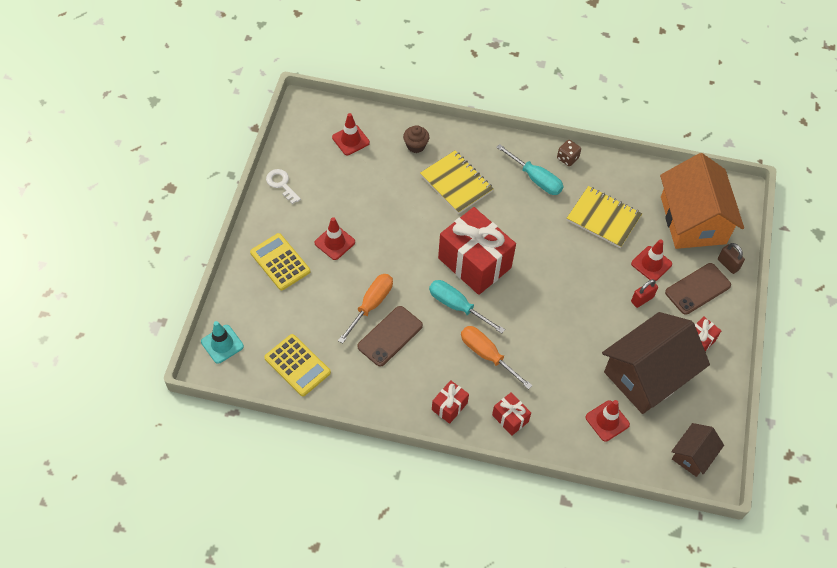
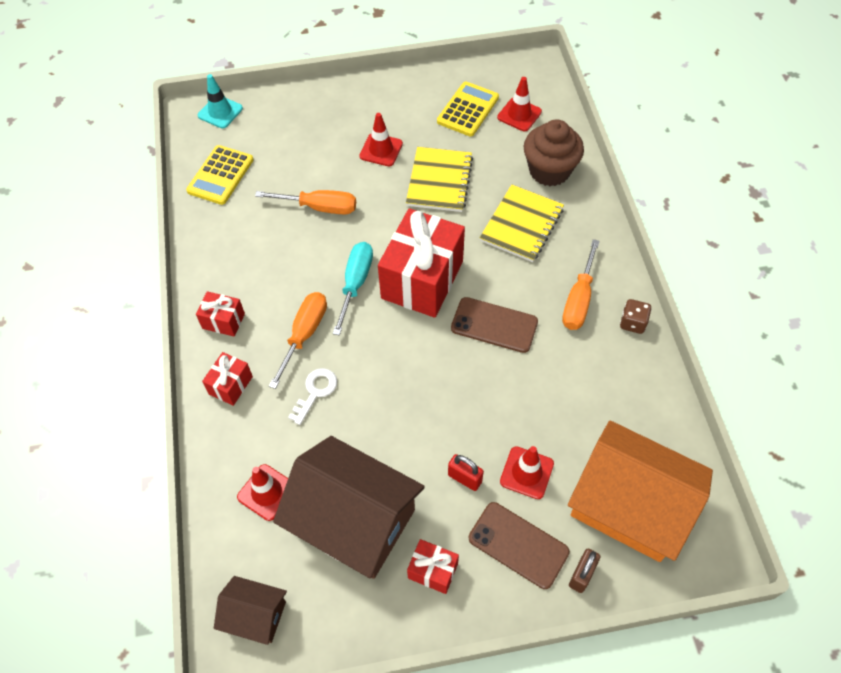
camera: 70 degrees right, 0 degrees up
yellow calculator [250,233,310,290] -> yellow calculator moved to [437,82,499,136]
white key [266,169,301,204] -> white key moved to [288,368,337,425]
brown phone [357,306,423,367] -> brown phone moved to [451,297,538,353]
brown cupcake [403,125,429,153] -> brown cupcake [524,119,584,186], size x1.81
turquoise screwdriver [496,144,563,195] -> orange screwdriver [562,239,600,330]
yellow notebook [567,186,642,248] -> yellow notebook moved to [406,147,473,212]
orange house [660,153,744,249] -> orange house turned 60 degrees clockwise [568,421,713,562]

